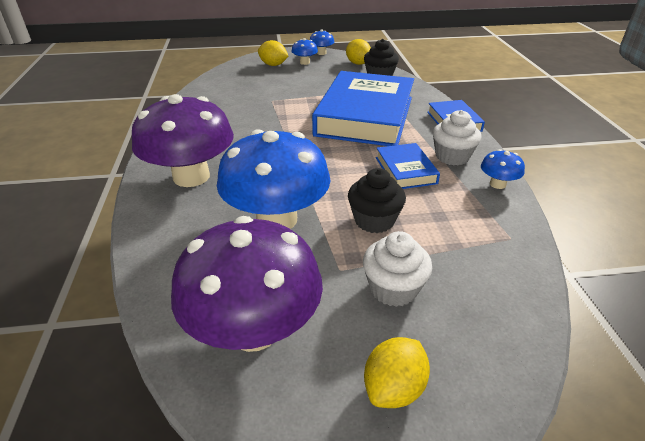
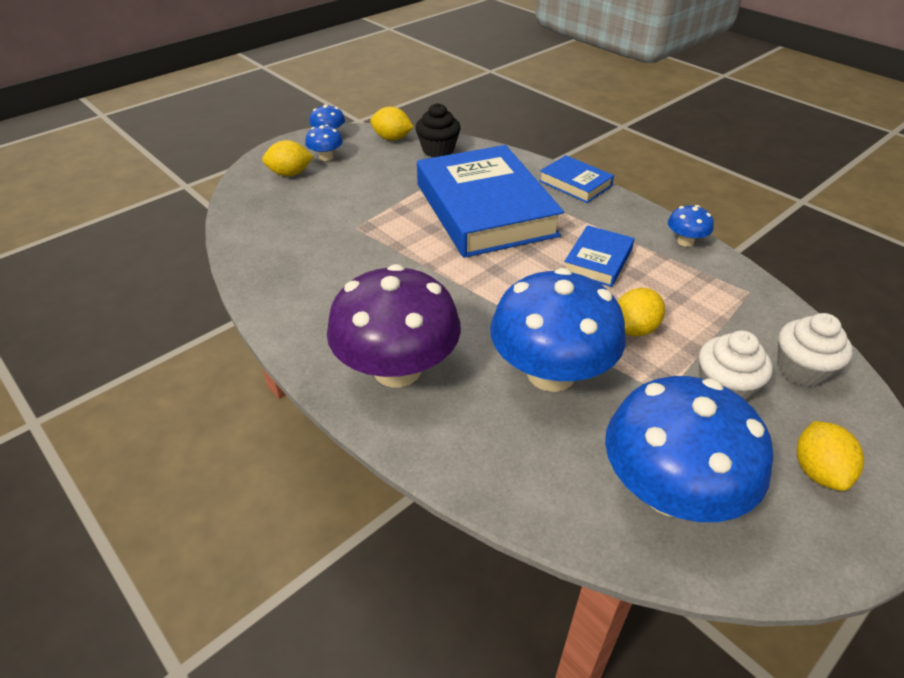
camera: 35 degrees left, 5 degrees up
purple mushroom [171,216,323,352] -> blue mushroom [605,376,773,522]
black cupcake [348,168,406,233] -> yellow lemon [618,288,665,336]
blue book [376,143,440,189] -> blue book turned 75 degrees clockwise [564,225,634,287]
white cupcake [433,110,481,165] -> white cupcake moved to [777,313,853,387]

